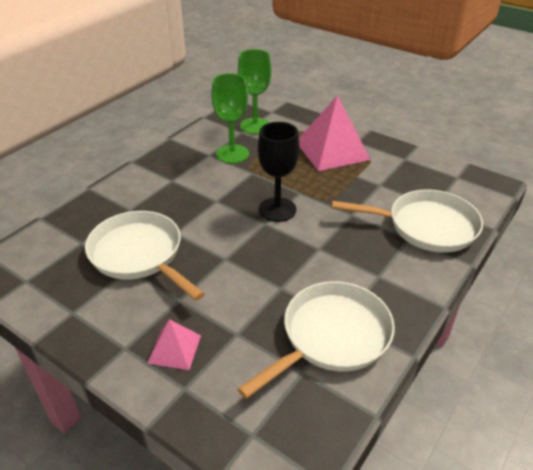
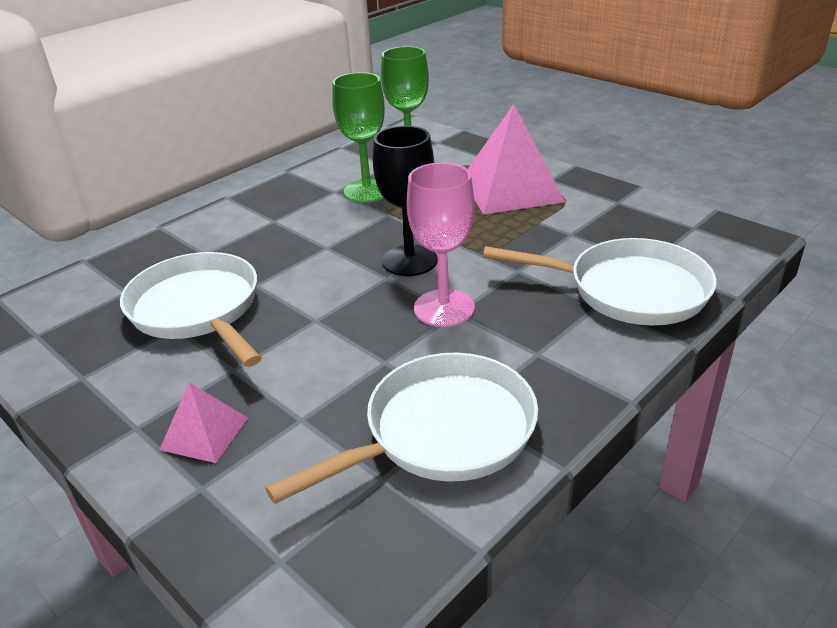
camera: 10 degrees right, 5 degrees down
none -> pink goblet [407,163,475,327]

